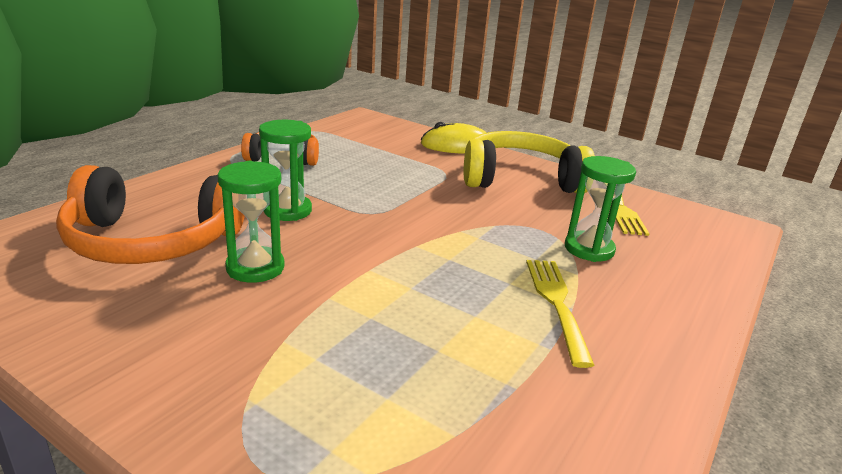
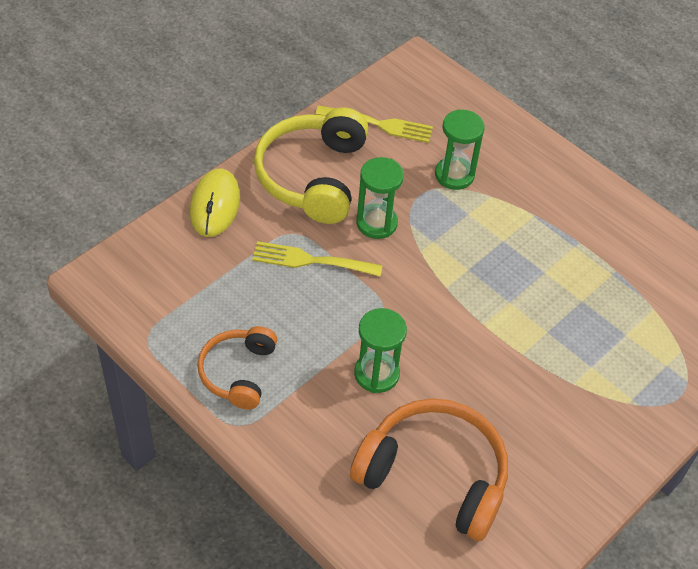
camera: 80 degrees left, 25 degrees up
orange headphones [56,165,245,264] -> orange headphones turned 75 degrees counterclockwise [350,398,508,541]
green hourglass [217,161,284,283] -> green hourglass moved to [356,157,404,239]
yellow fork [526,260,594,368] -> yellow fork moved to [252,241,383,276]

